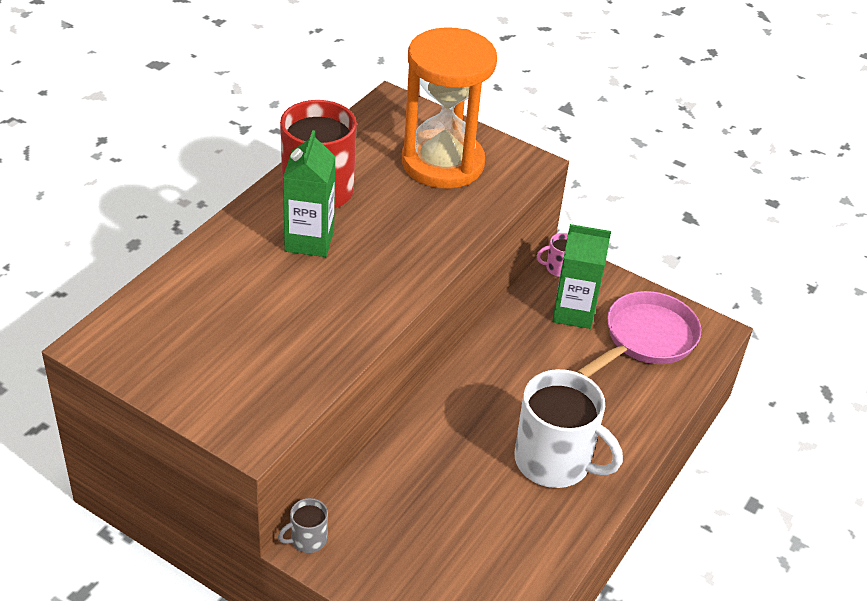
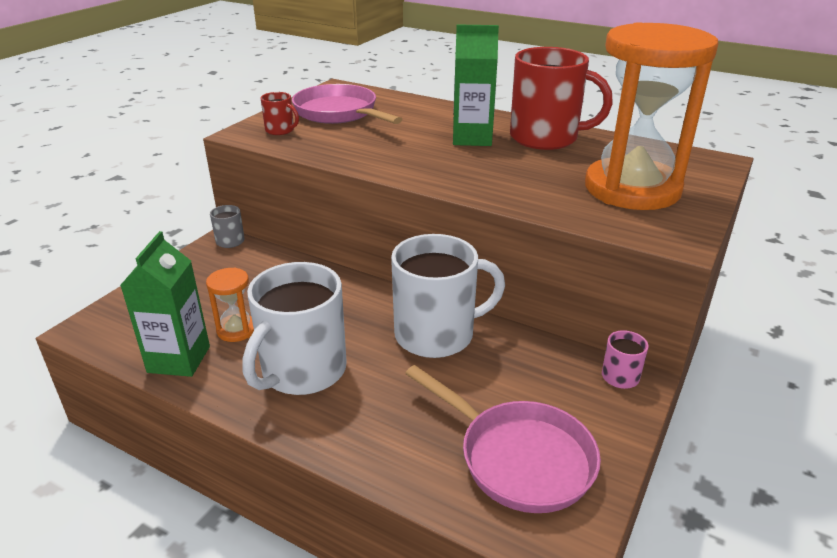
camera: 90 degrees right, 10 degrees down
green carton [552,224,611,329] -> green carton moved to [120,231,210,377]
none -> orange hourglass [206,268,254,342]
none -> red mug [260,92,299,135]
none -> pink pan [292,84,402,124]
none -> white mug [391,234,505,358]

